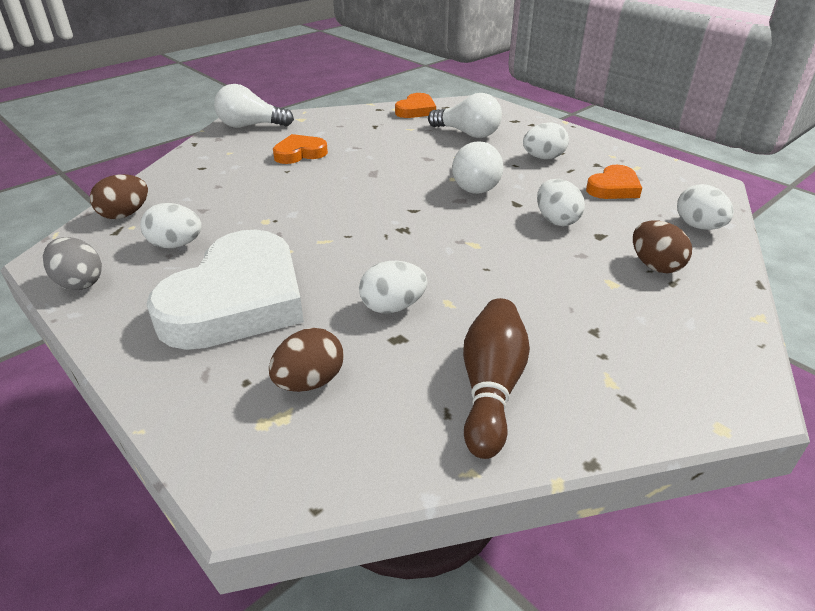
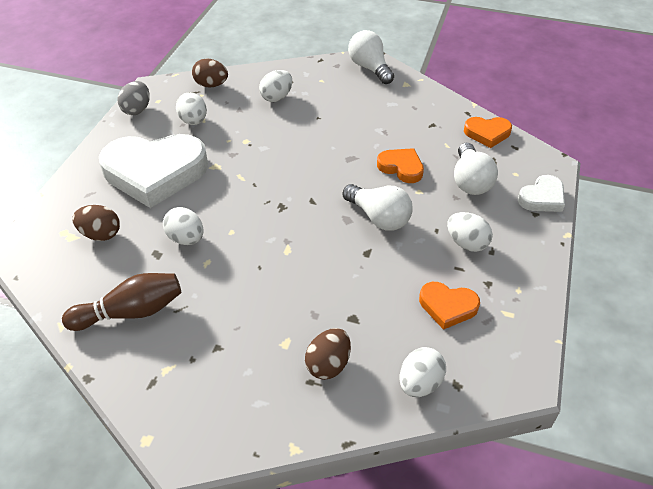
camera: 60 degrees right, 10 degrees up
orange heart [273,134,328,164] -> orange heart moved to [377,148,424,183]
white light bulb [452,141,504,194] -> white light bulb turned 105 degrees counterclockwise [343,184,413,231]
white egg [537,179,585,226] -> white egg moved to [259,70,292,102]
none -> white heart [518,175,565,212]

